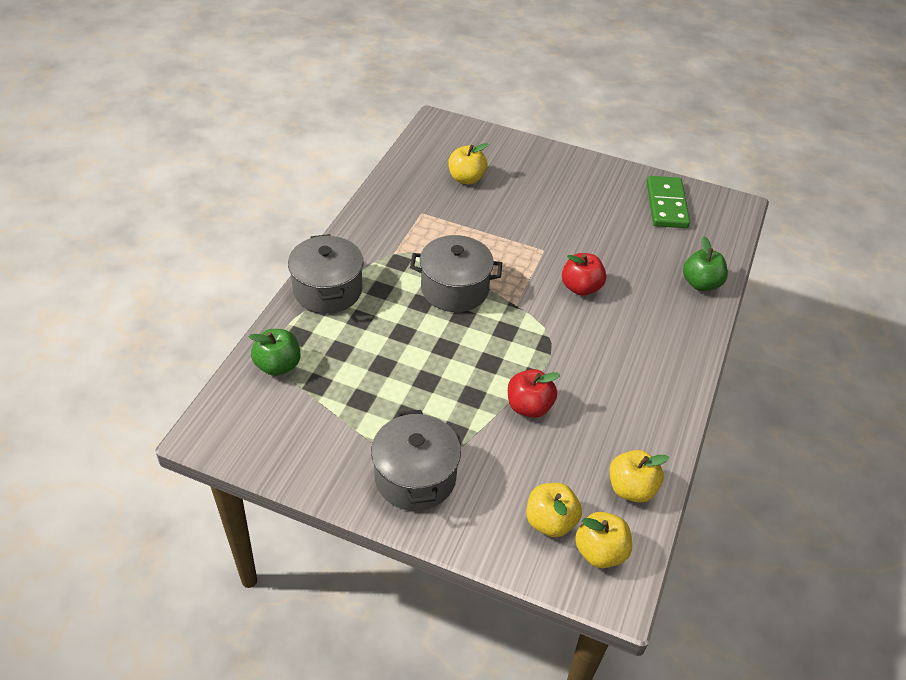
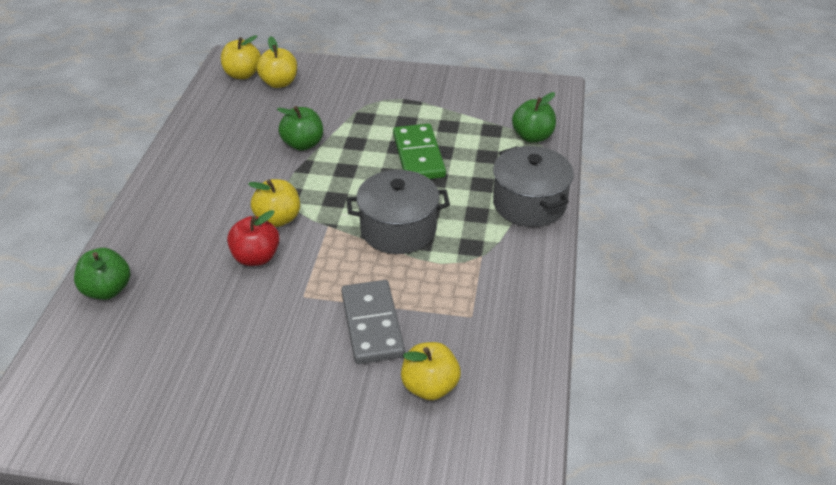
camera: 170 degrees right, 5 degrees down
grey pot [371,410,461,511] -> none
red apple [508,369,560,418] -> green apple [277,106,323,151]
yellow apple [610,450,669,503] -> yellow apple moved to [248,179,300,227]
green domino [646,176,690,228] -> green domino moved to [393,124,446,179]
none -> grey domino [341,280,405,364]

